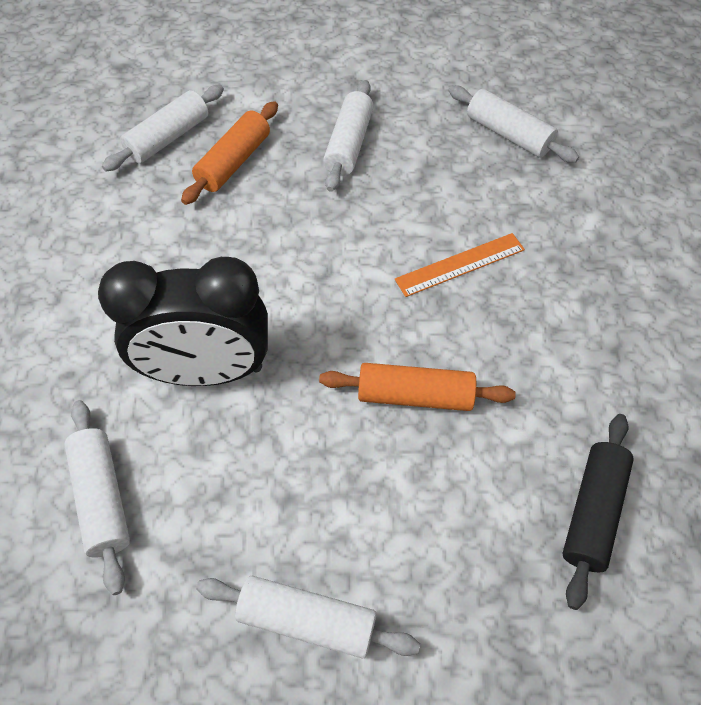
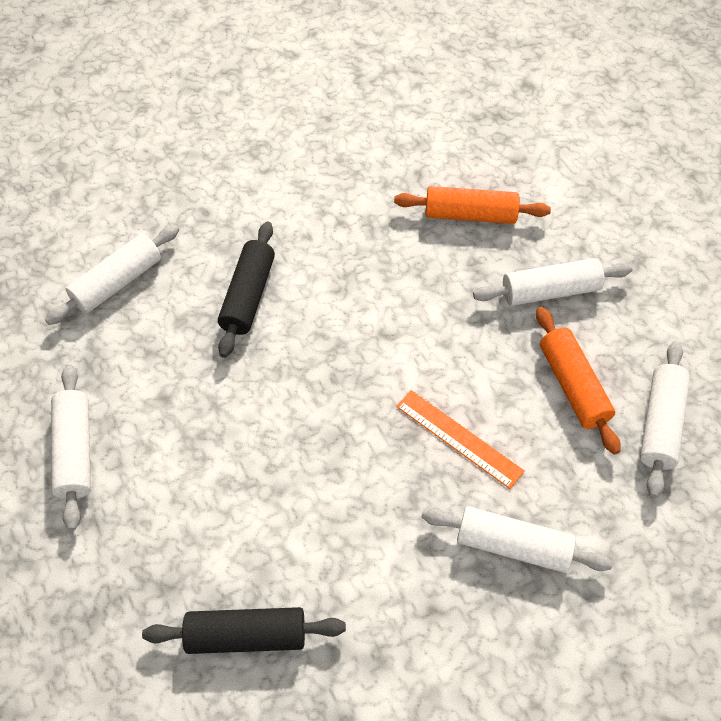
camera: 65 degrees right, 0 degrees up
black clock [98,257,268,386] -> black rolling pin [218,222,275,358]
white rolling pin [102,85,224,171] -> white rolling pin moved to [422,506,613,573]
orange rolling pin [319,363,516,411] -> orange rolling pin moved to [536,307,621,455]

